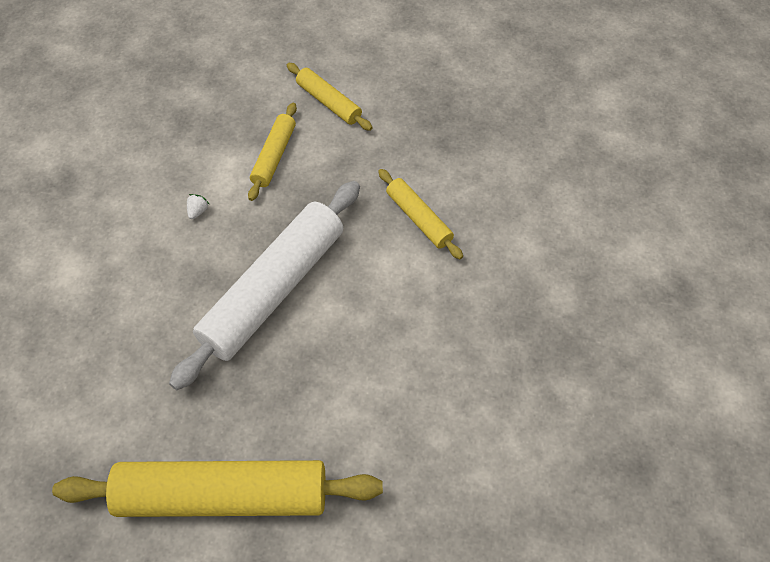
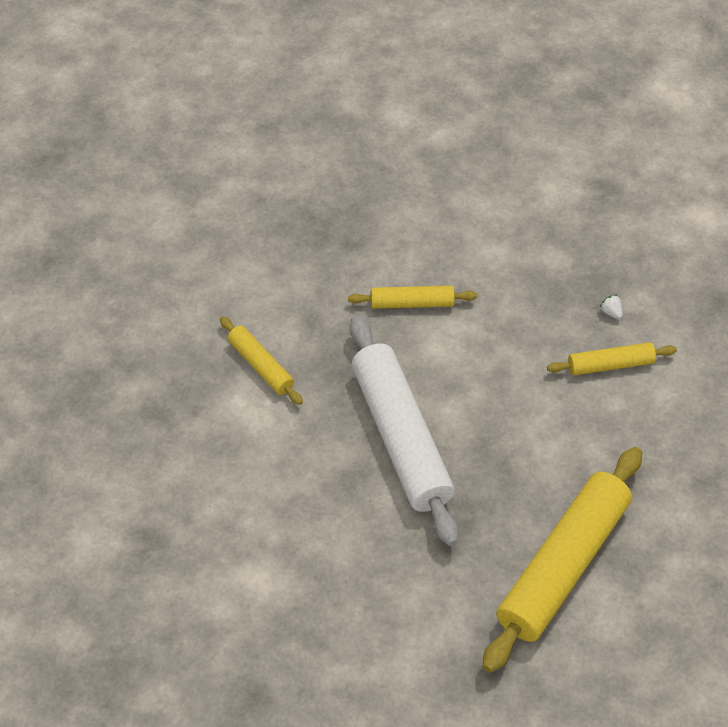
camera: 55 degrees left, 5 degrees down
white strawberry [187,194,209,219] -> white strawberry moved to [599,294,623,319]
yellow rolling pin [287,63,372,131] -> yellow rolling pin moved to [547,342,677,375]

